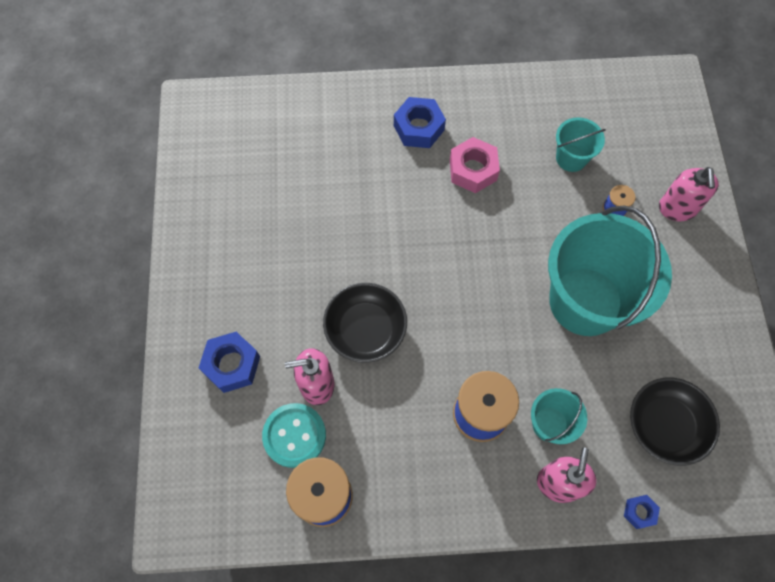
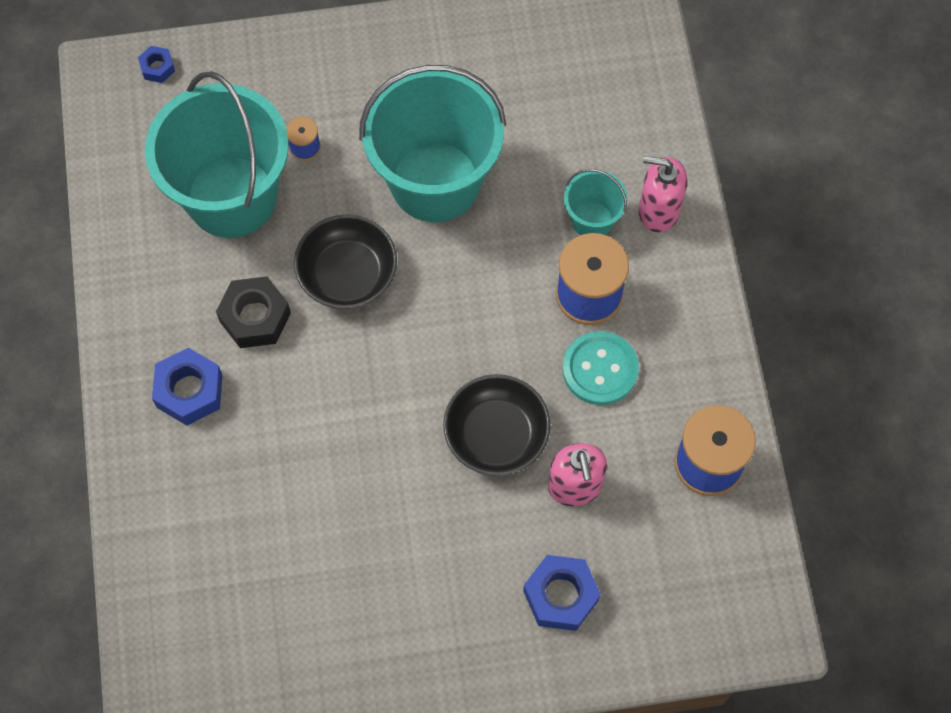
camera: 95 degrees left, 0 degrees up
turquoise button [262,403,326,468] -> turquoise button moved to [562,331,639,405]
pink nut [450,137,500,193] -> black nut [216,276,291,348]
turquoise bucket [556,117,606,172] -> turquoise bucket [145,71,289,238], size x2.18
blue nut [624,495,660,529] -> blue nut moved to [138,46,175,83]
black bowl [630,378,720,466] -> black bowl moved to [294,215,397,309]
pink soap dispenser [659,167,719,221] -> none

